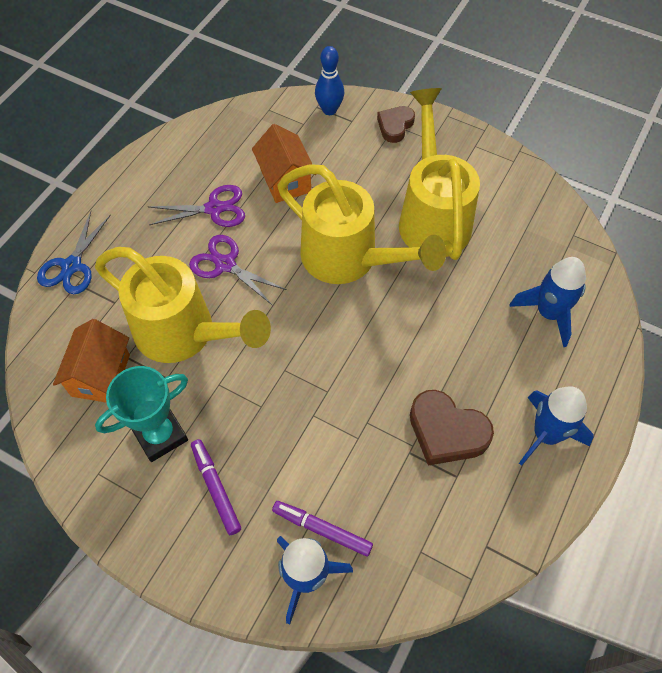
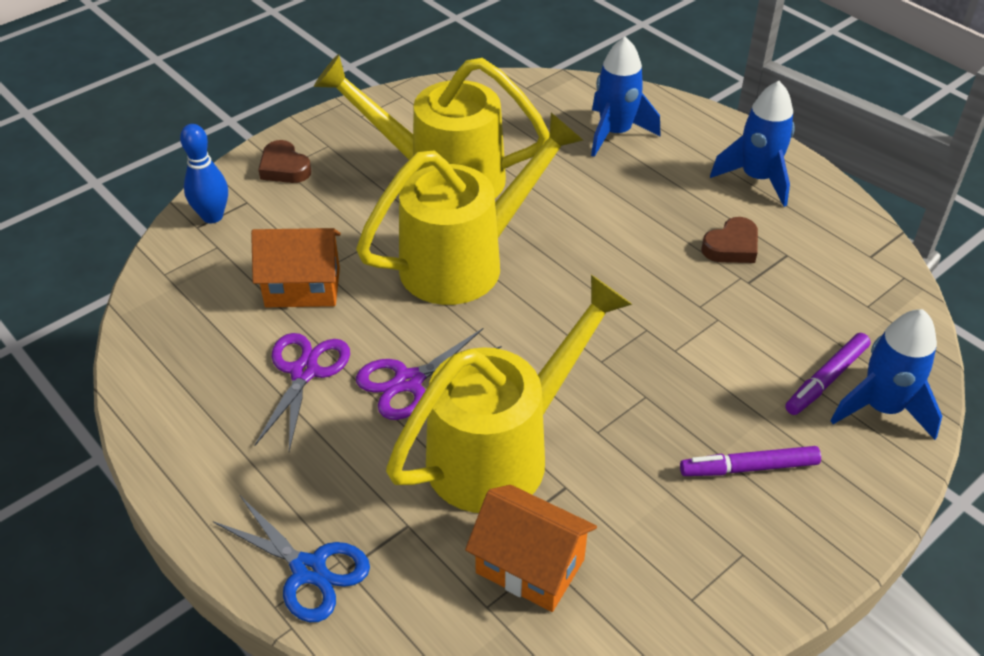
camera: 70 degrees left, 15 degrees down
turquoise trophy [95,366,188,462] -> none
brown heart [410,390,494,466] -> brown heart [701,217,758,263], size x0.64

